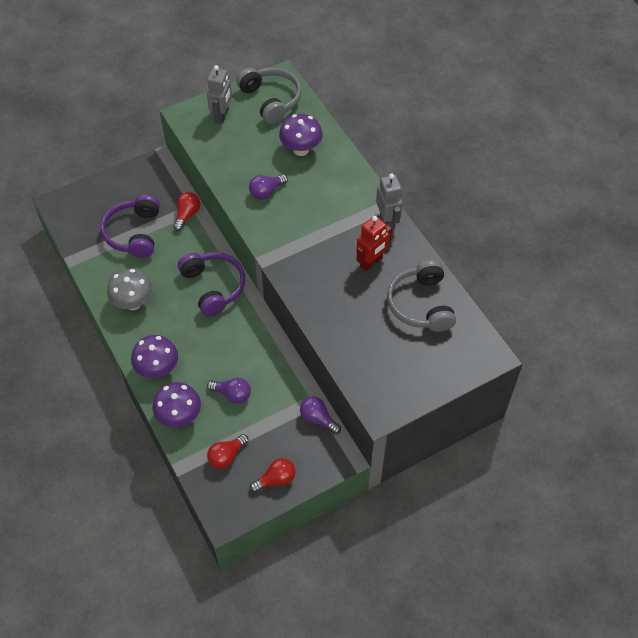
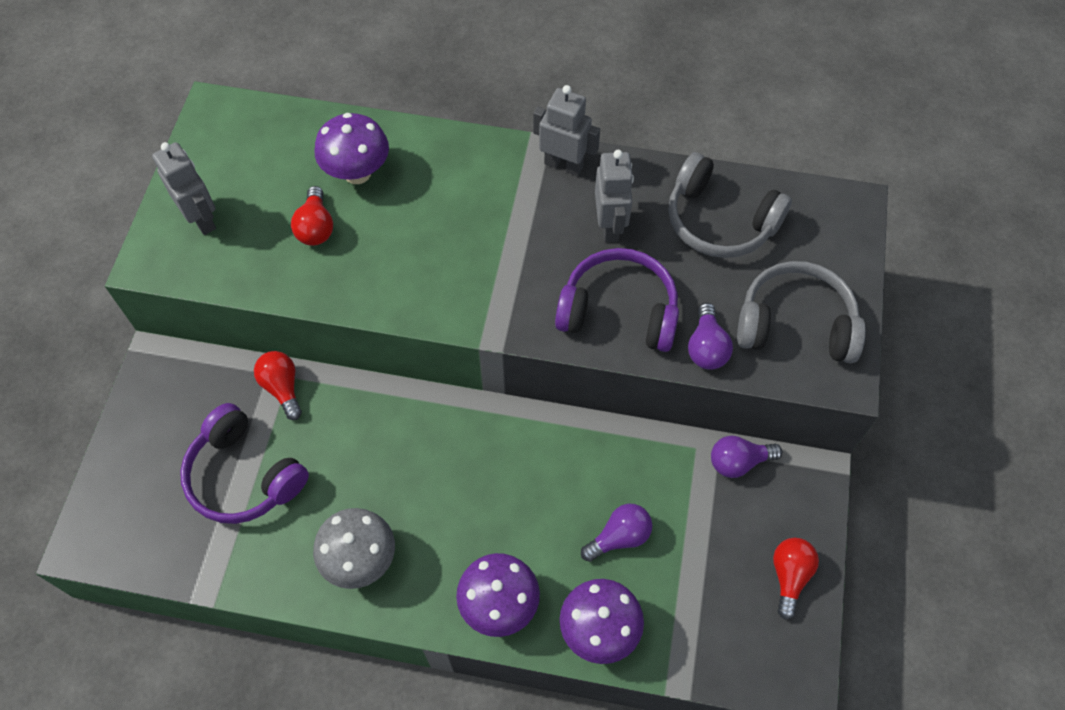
camera: 50 degrees left, 5 degrees up
purple headphones [178,252,245,317] -> purple headphones moved to [555,248,679,352]
red light bulb [207,434,249,469] -> red light bulb moved to [291,186,333,246]
grey headphones [236,67,302,124] -> grey headphones moved to [737,261,866,363]
purple light bulb [249,174,288,200] -> purple light bulb moved to [688,303,733,370]
red robot [356,216,392,271] -> grey robot [595,150,634,242]

